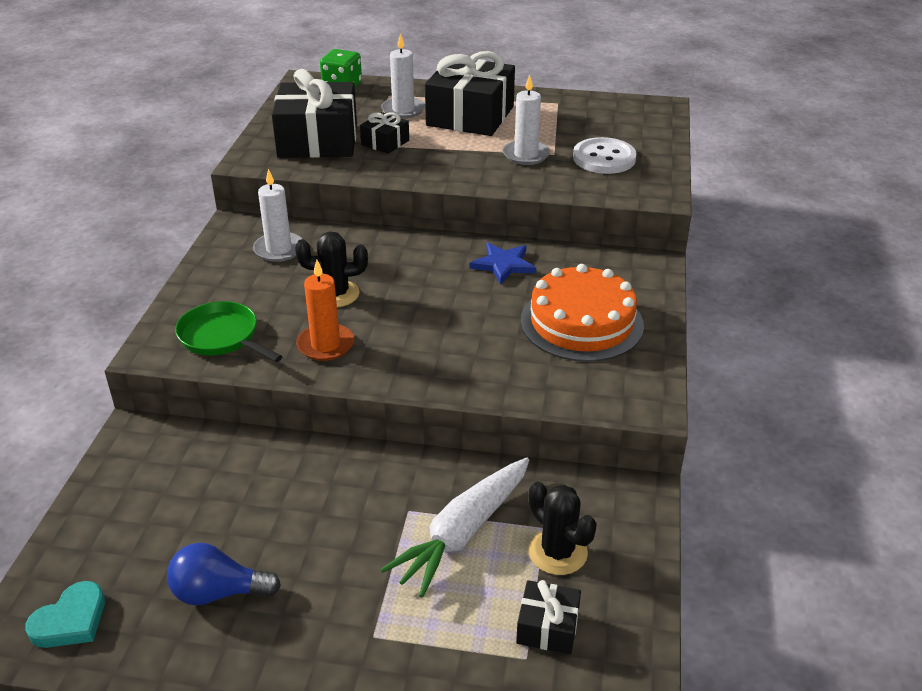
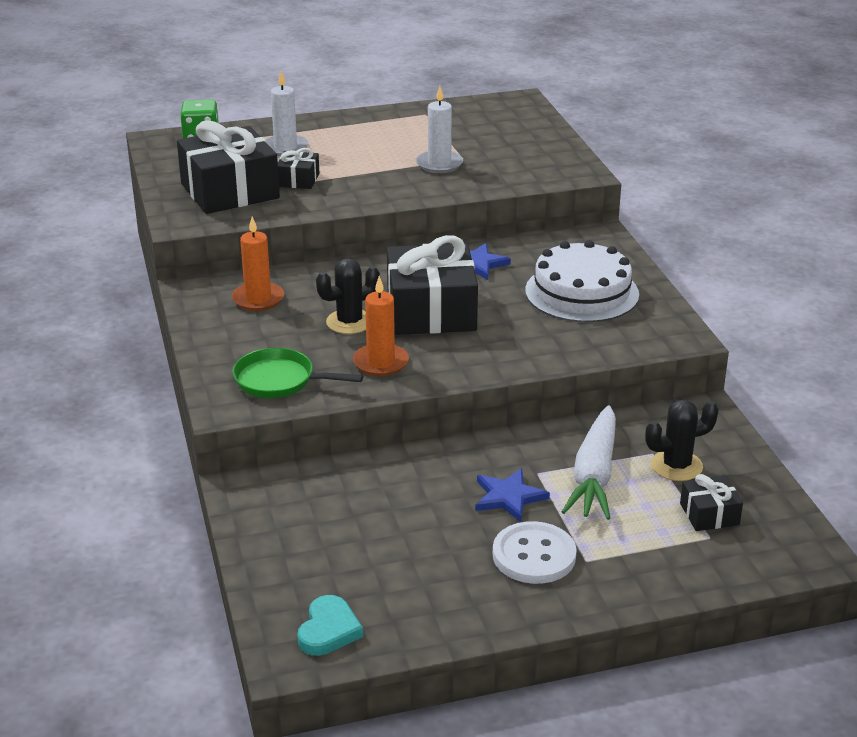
camera: 25 degrees left, 5 degrees down
blue light bulb [167,543,281,605] -> none
white candle [253,169,302,262] -> orange candle [232,217,284,311]
black gift [425,51,515,136] -> black gift moved to [387,235,478,335]
orange cake [521,264,644,362] -> white cake [525,240,639,322]
black cactus [528,482,597,575] -> black cactus turned 45 degrees counterclockwise [645,400,719,481]
white button [573,137,636,174] -> white button moved to [493,521,577,584]
none -> blue star [475,468,550,522]

